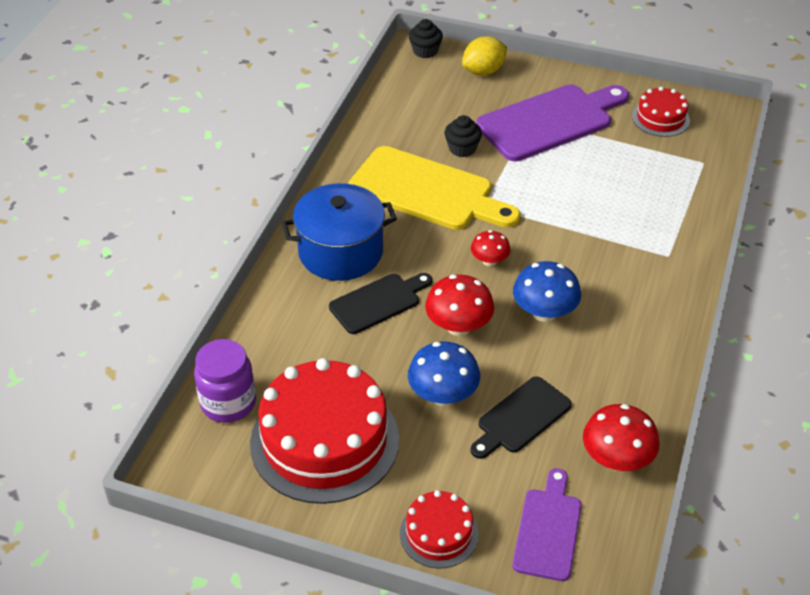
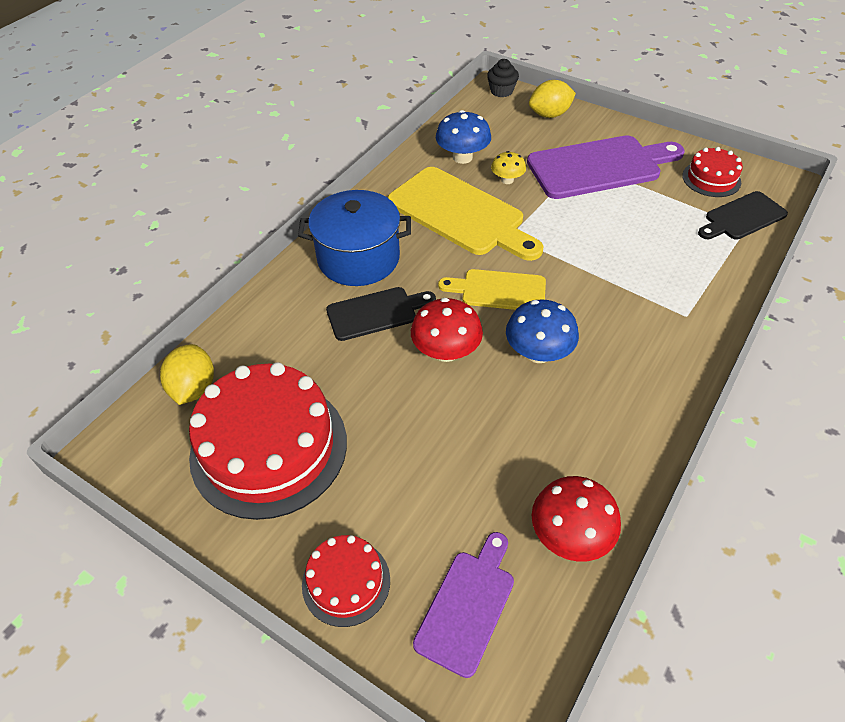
camera: 15 degrees right, 5 degrees up
purple jar [194,339,256,423] -> yellow lemon [160,344,214,405]
blue mushroom [408,341,480,406] -> blue mushroom moved to [436,110,491,164]
black cupcake [444,115,482,157] -> yellow mushroom [491,151,526,184]
black cutting board [470,376,572,459] -> black cutting board moved to [698,191,788,240]
red mushroom [471,230,511,266] -> yellow cutting board [438,269,546,310]

